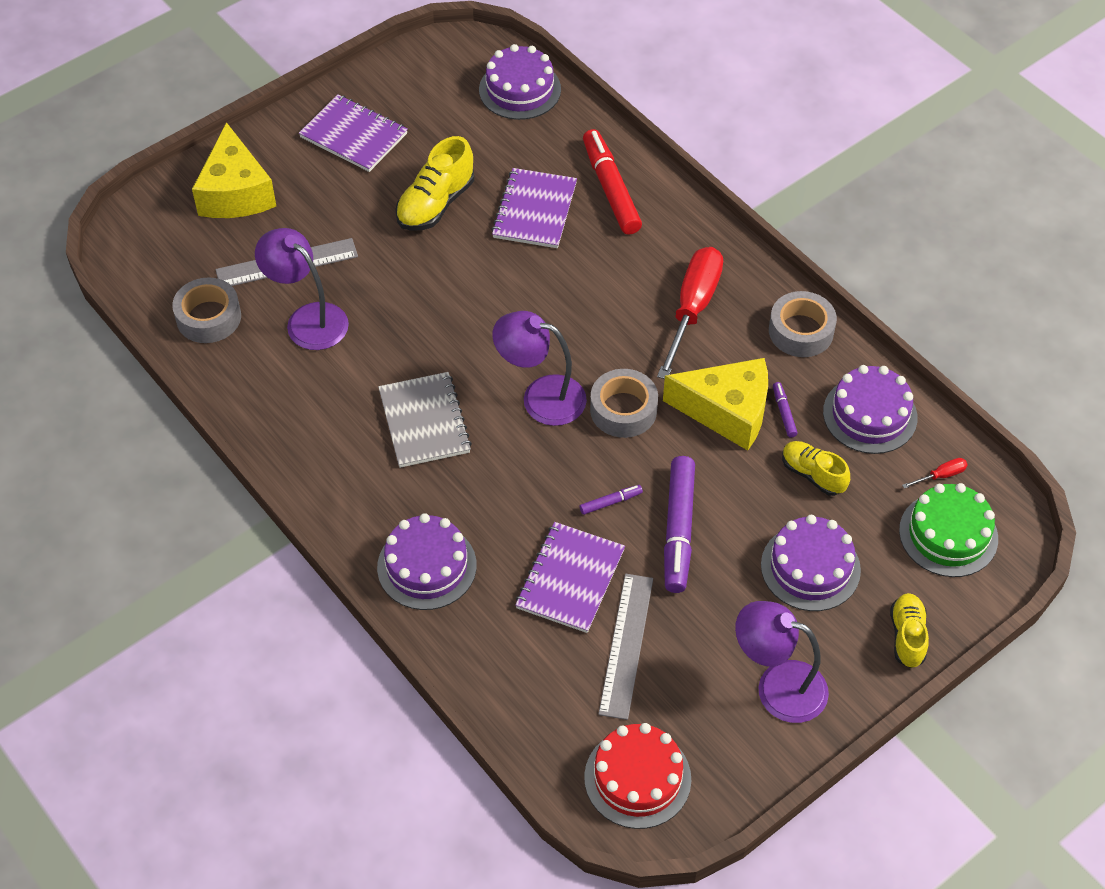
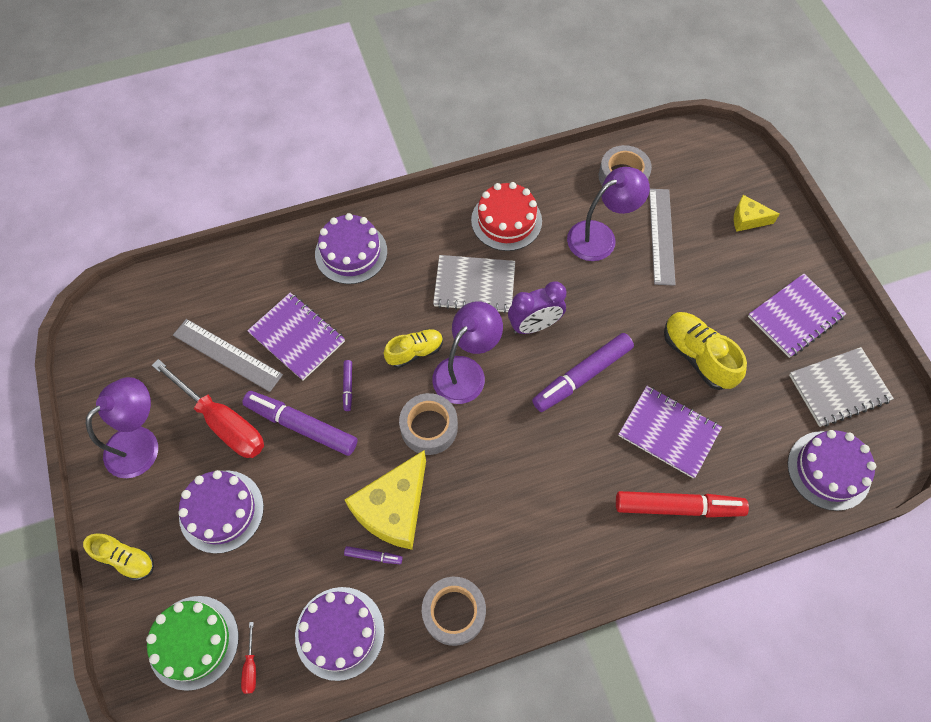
camera: 110 degrees right, 10 degrees up
yellow cheese [192,122,276,218] -> yellow cheese [734,195,780,232], size x0.52
red cake [584,723,691,829] -> red cake moved to [471,182,542,251]
red screwdriver [657,247,723,379] -> red screwdriver moved to [152,359,264,458]
yellow shoe [782,441,850,496] -> yellow shoe moved to [384,329,443,368]
none -> purple clock [508,281,566,334]
none -> purple marker [532,333,634,412]
none -> grey notebook [789,347,894,427]

